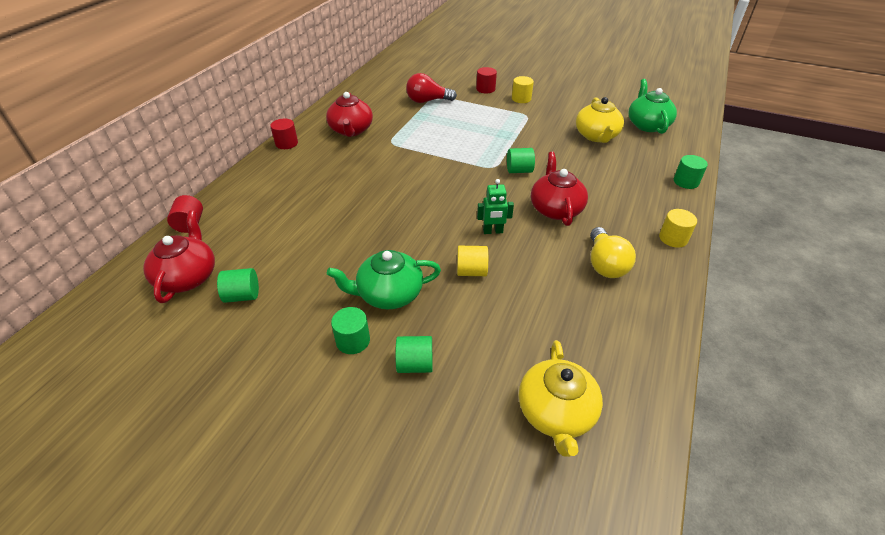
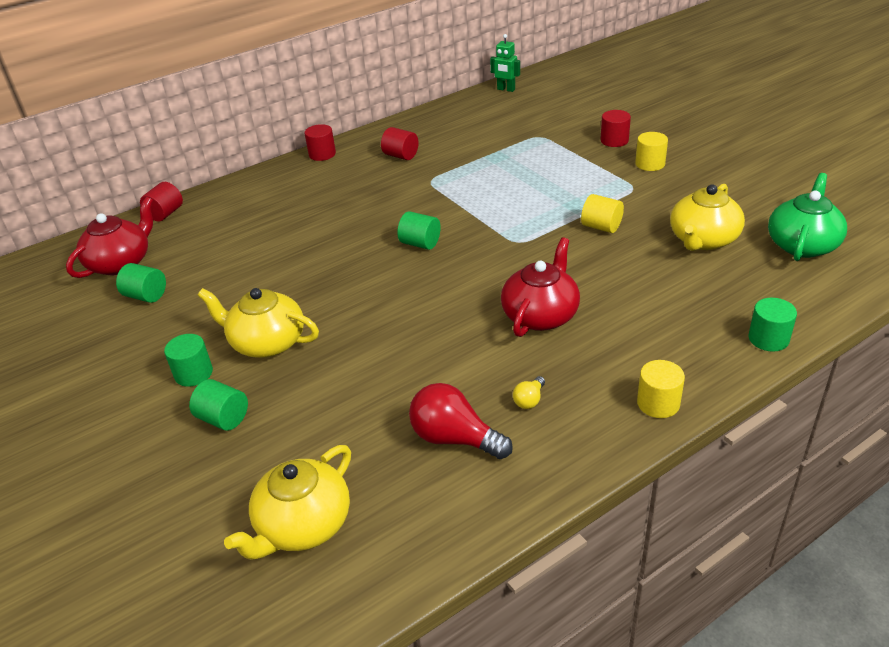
camera: 35 degrees right, 5 degrees down
red teapot [326,92,373,137] -> red cylinder [381,127,418,160]
green teapot [327,250,441,309] -> yellow teapot [198,288,319,358]
red light bulb [406,73,457,103] -> red light bulb moved to [409,383,513,459]
yellow cylinder [457,246,488,276] -> yellow cylinder moved to [581,194,624,233]
green robot [477,179,514,234] -> green robot moved to [490,34,520,92]
green cylinder [507,148,535,173] -> green cylinder moved to [397,211,441,250]
yellow light bulb [590,227,636,278] -> yellow light bulb [513,376,545,409], size x0.48

